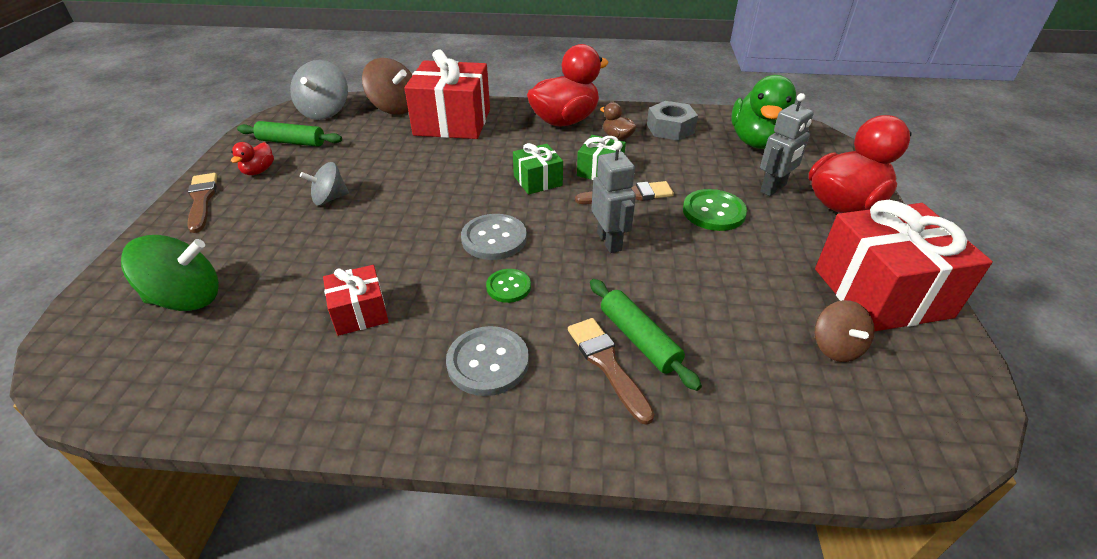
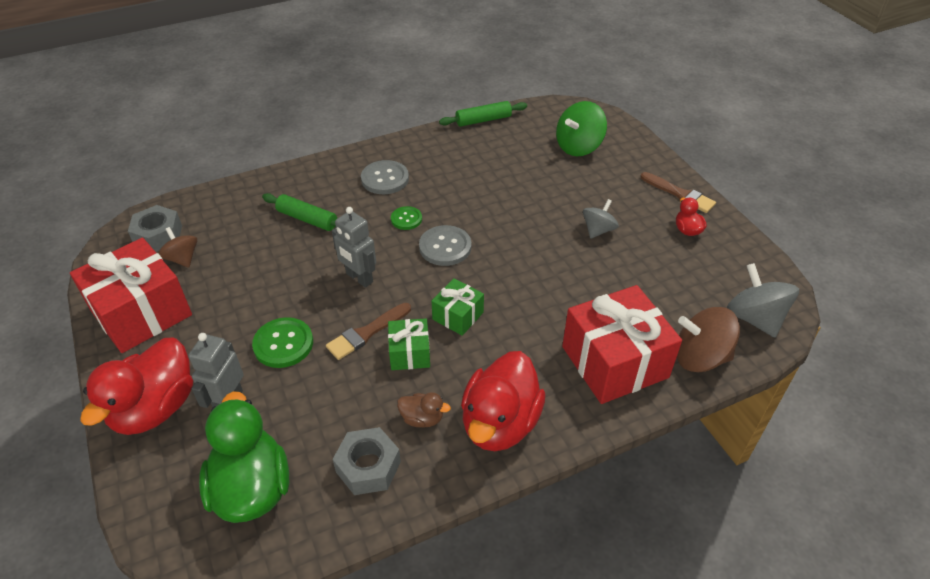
camera: 150 degrees right, 5 degrees up
green rolling pin [237,121,342,147] -> green rolling pin moved to [439,101,527,127]
red gift [323,265,389,336] -> none
brown brush [568,318,655,425] -> none
none -> grey nut [128,205,182,252]

